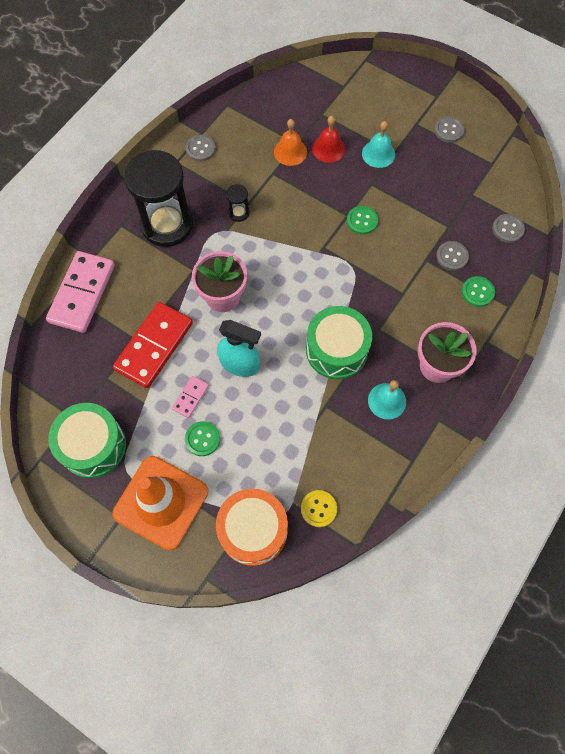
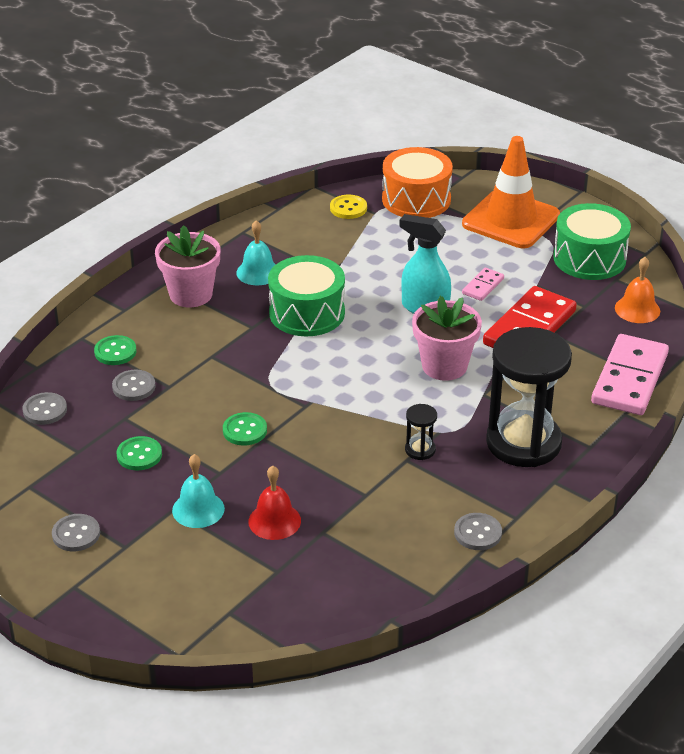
camera: 175 degrees left, 30 degrees down
green button [185,421,220,456] -> green button moved to [116,436,162,470]
orange bell [274,119,307,166] -> orange bell moved to [615,257,660,323]

